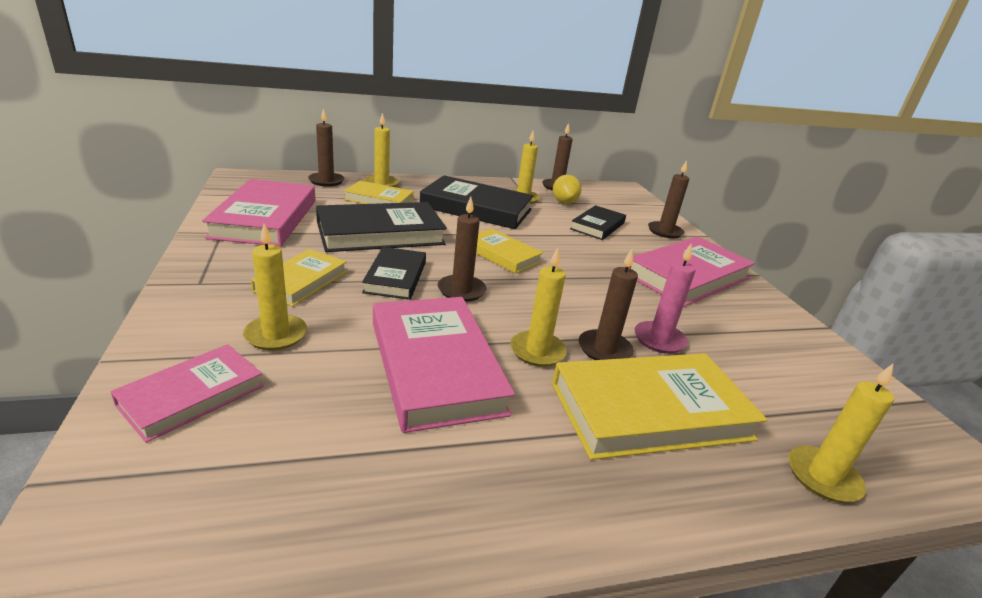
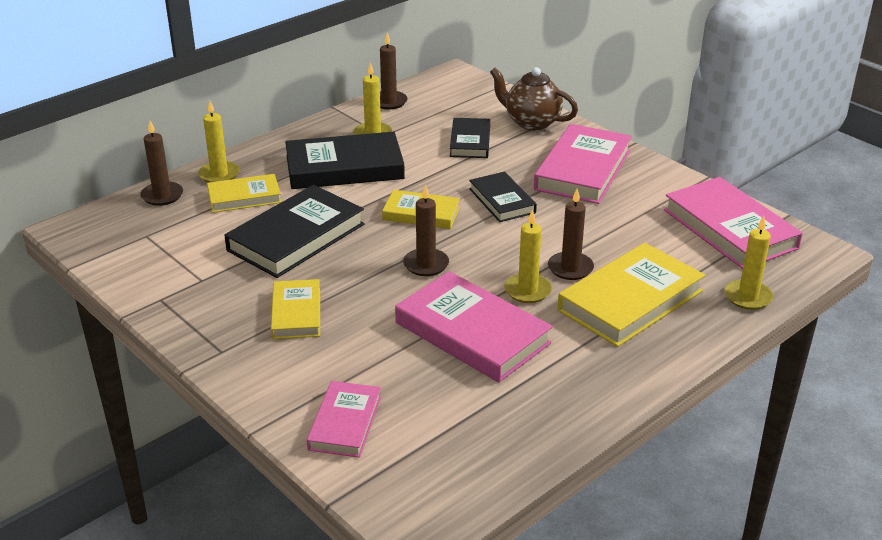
camera: 25 degrees left, 5 degrees up
pink book [202,179,315,246] -> pink book moved to [664,177,803,269]
yellow candle [243,224,307,351] -> none
black book [362,247,426,300] -> black book moved to [469,172,537,222]
yellow lemon [553,175,581,204] -> none
pink candle [634,243,696,354] -> none
brown candle [648,160,689,238] -> brown teapot [490,67,578,131]

